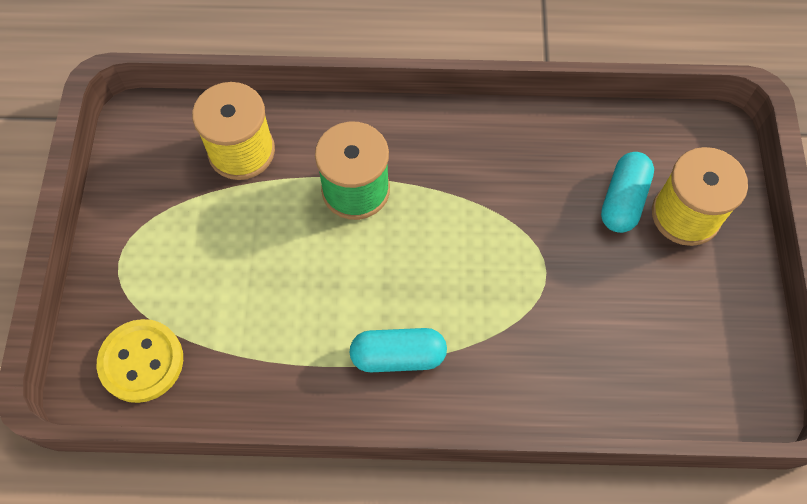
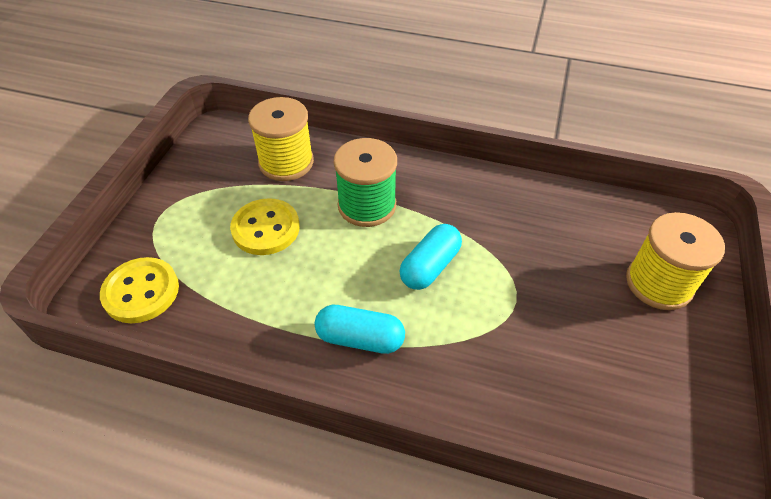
camera: 15 degrees right, 15 degrees down
turquoise capsule [601,152,654,233] -> turquoise capsule moved to [399,224,462,290]
none -> yellow button [230,198,300,255]

